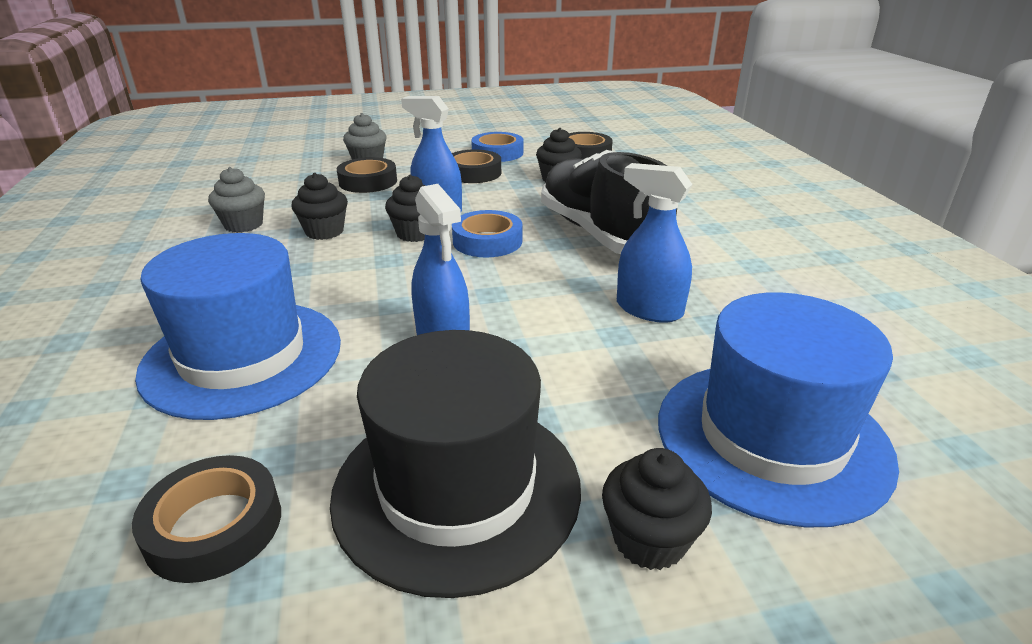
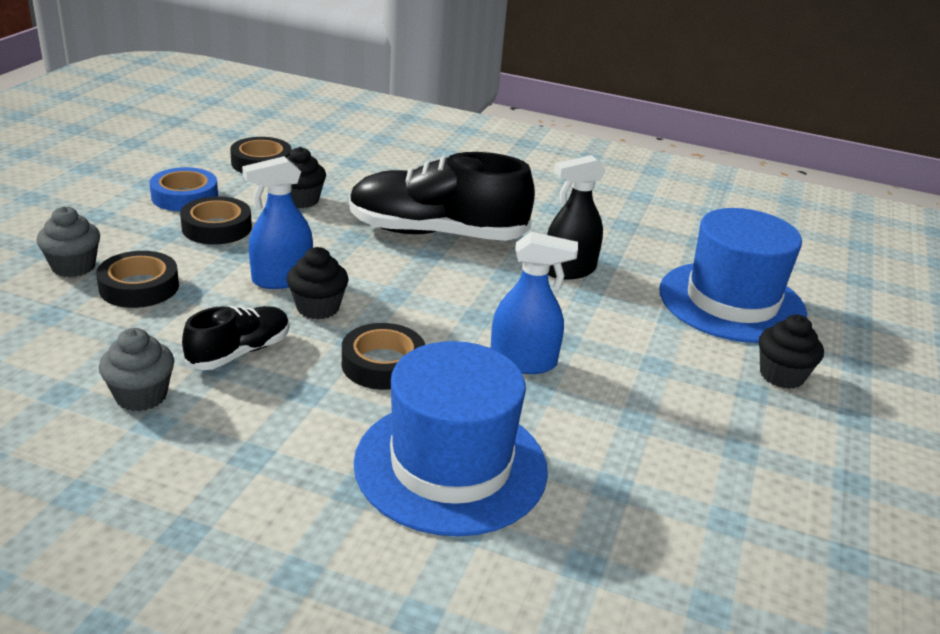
camera: 60 degrees left, 0 degrees up
black tape [132,455,281,583] -> black tape moved to [342,323,425,390]
black cupcake [292,173,348,240] -> black shoe [182,306,290,370]
black hat [330,330,581,598] -> none
blue tape [452,210,523,257] -> none
blue spray bottle [617,163,692,323] -> black spray bottle [547,155,606,280]

